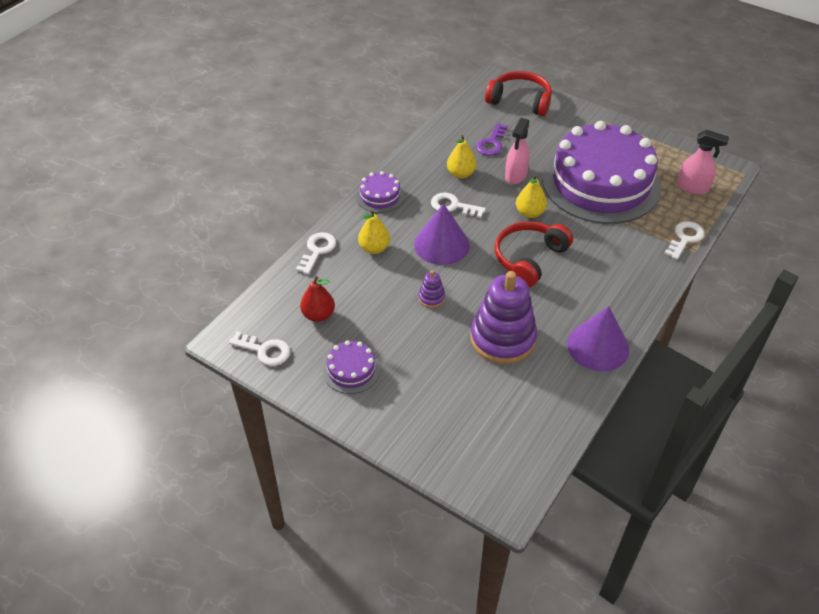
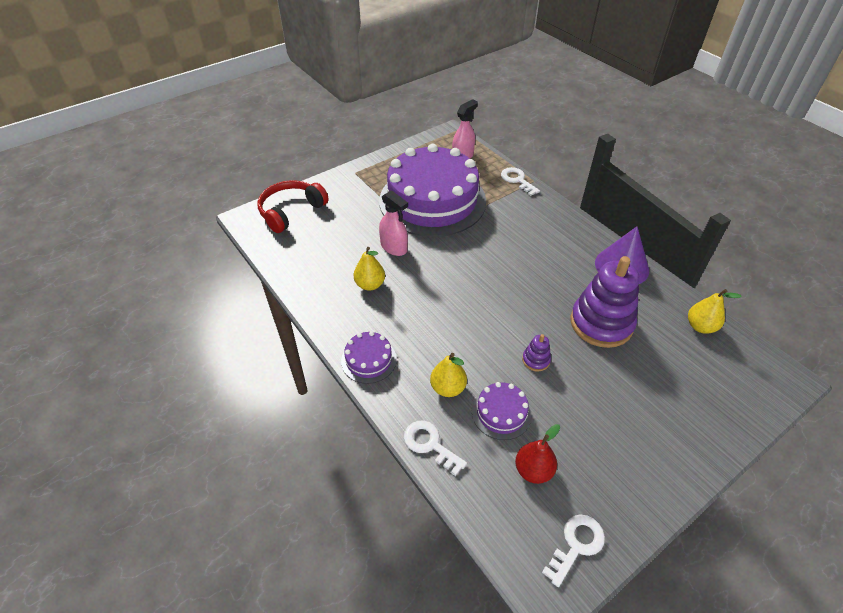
camera: 70 degrees left, 0 degrees up
purple cake [323,340,380,394] -> purple cake moved to [472,382,532,440]
purple cone [414,203,470,265] -> none
white key [431,193,486,218] -> none
purple key [476,123,508,156] -> none
red headphones [495,221,573,287] -> none
yellow pear [516,174,547,218] -> yellow pear moved to [688,289,742,333]

